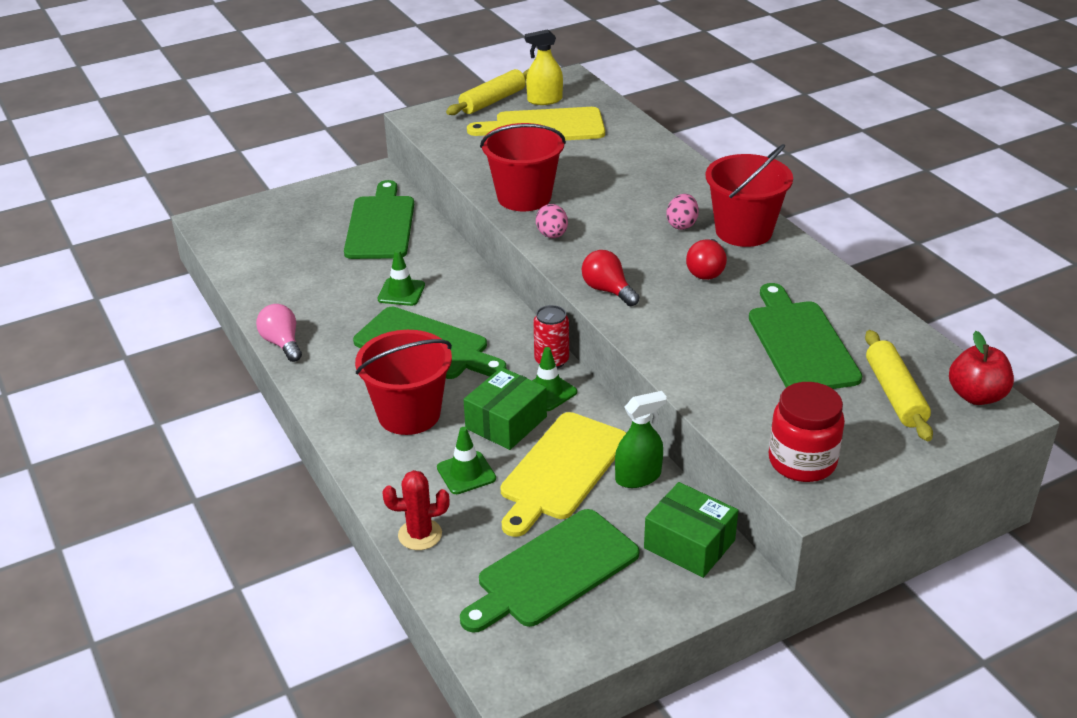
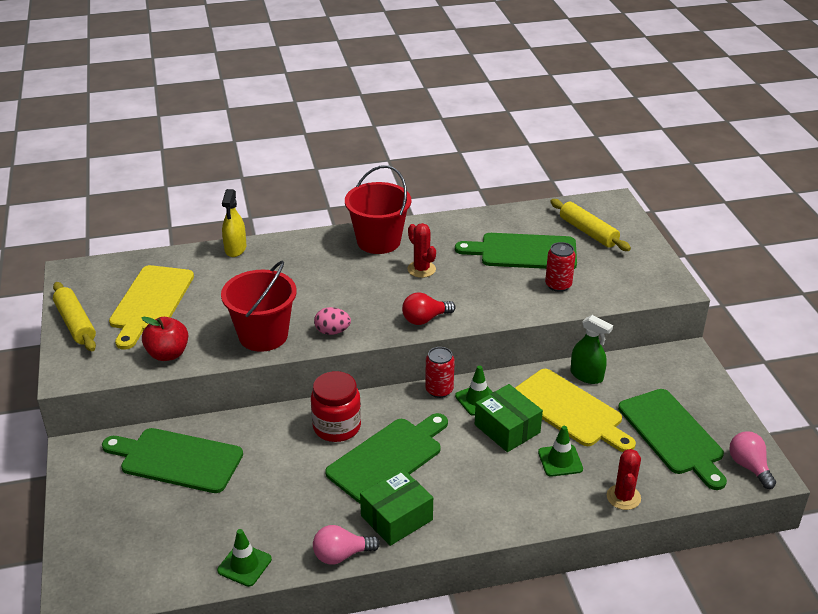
camera: 75 degrees left, 0 degrees up
red bucket [355,330,452,435] -> none
green traffic cone [378,250,425,306] -> green traffic cone moved to [217,529,272,587]
yellow spray bottle [525,29,563,105] -> yellow spray bottle moved to [222,189,247,257]
green spray bottle [615,391,667,488] -> green spray bottle turned 135 degrees clockwise [571,315,613,384]
green box [644,482,738,578] -> green box moved to [360,469,433,546]
pink egg [666,194,699,230] -> none
red light bulb [686,239,727,280] -> red cactus [407,223,436,278]
red jar [769,382,845,482] -> red jar moved to [311,371,361,442]
yellow rolling pin [865,330,933,441] -> yellow rolling pin turned 45 degrees clockwise [550,199,631,251]
red apple [949,331,1014,405] -> red apple moved to [141,317,188,361]
none -> red can [545,242,576,292]
none -> pink light bulb [729,431,776,489]

